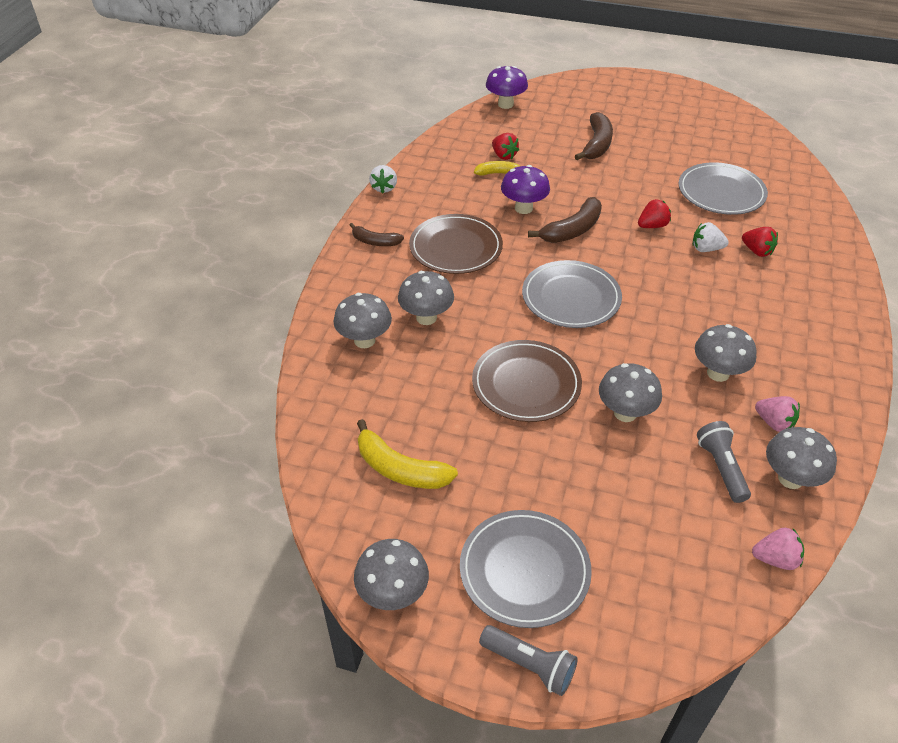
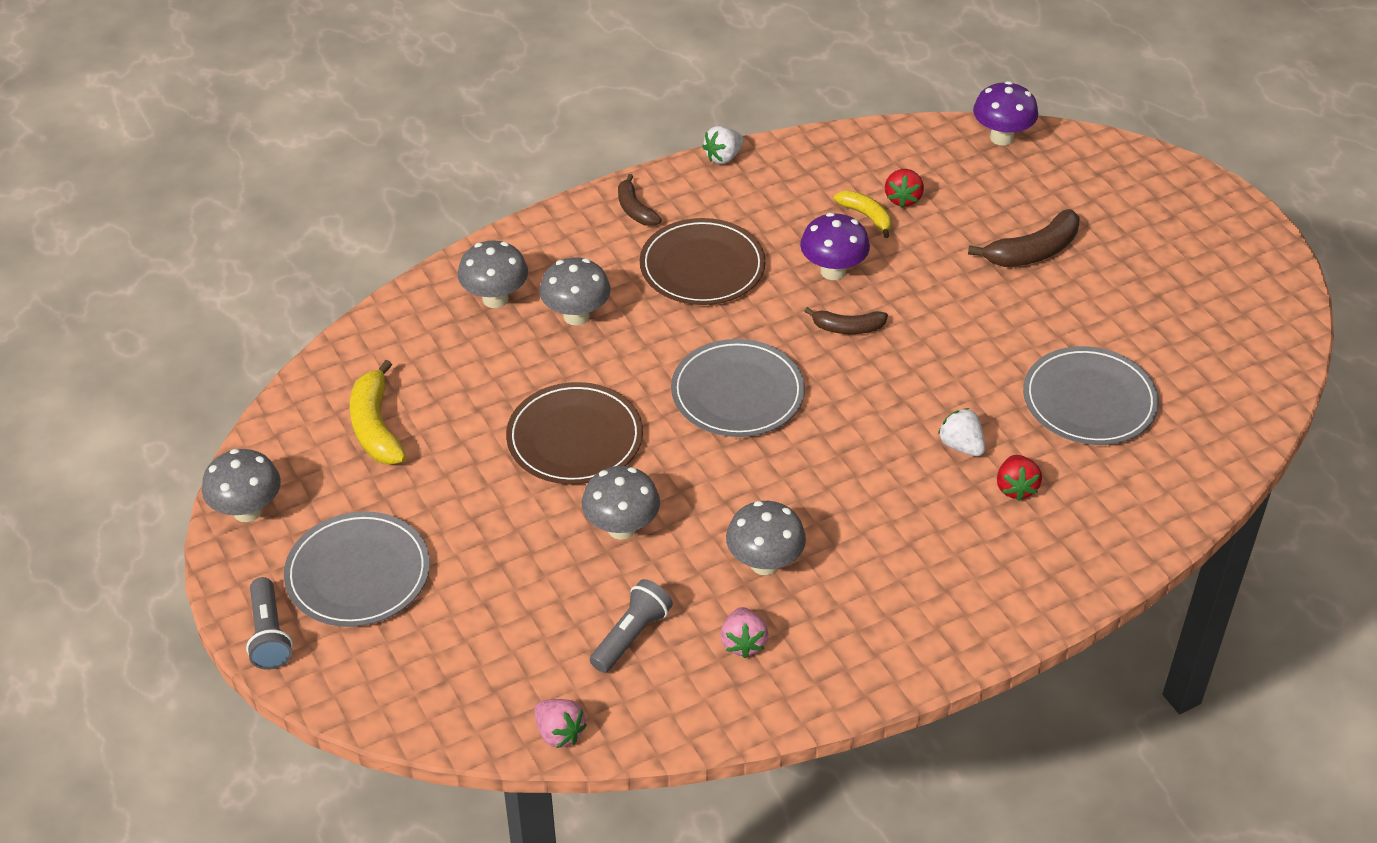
camera: 45 degrees right, 0 degrees up
brown banana [528,197,602,243] -> brown banana [805,307,888,334], size x0.63
red strawberry [638,199,671,228] -> none
grey mushroom [766,427,837,489] -> none

